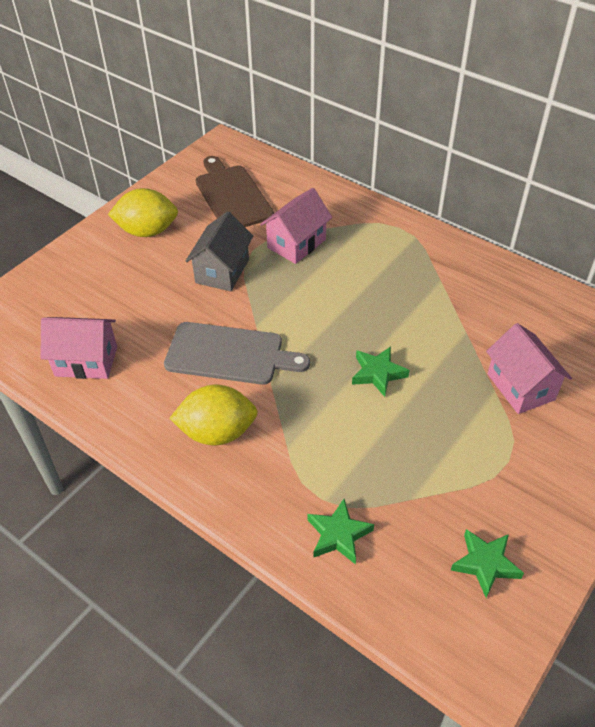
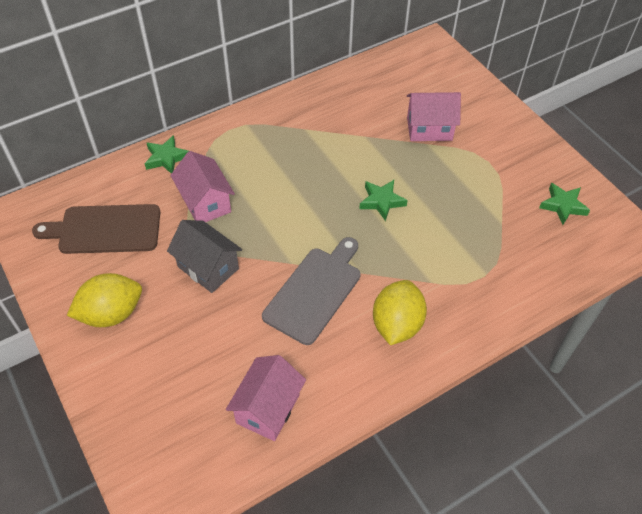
camera: 70 degrees left, 5 degrees up
yellow lemon [108,188,178,237] -> yellow lemon turned 45 degrees clockwise [67,273,142,327]
green star [308,499,374,565] -> green star moved to [145,135,188,174]

